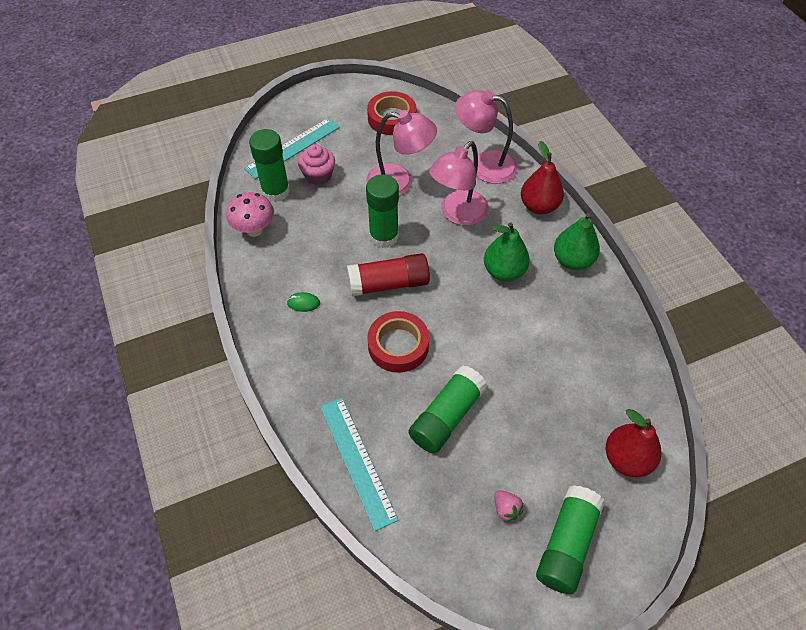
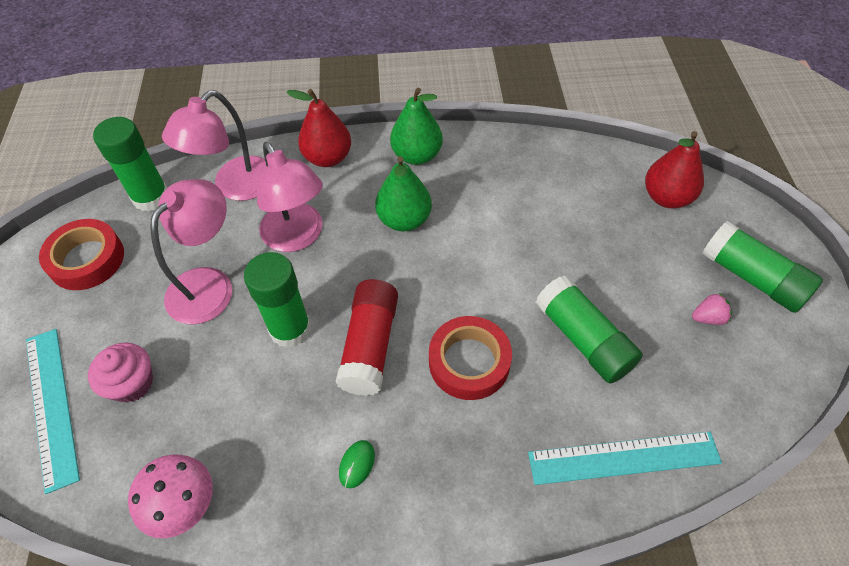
camera: 70 degrees left, 0 degrees up
green glue stick [249,129,290,202] -> green glue stick moved to [93,117,167,212]

